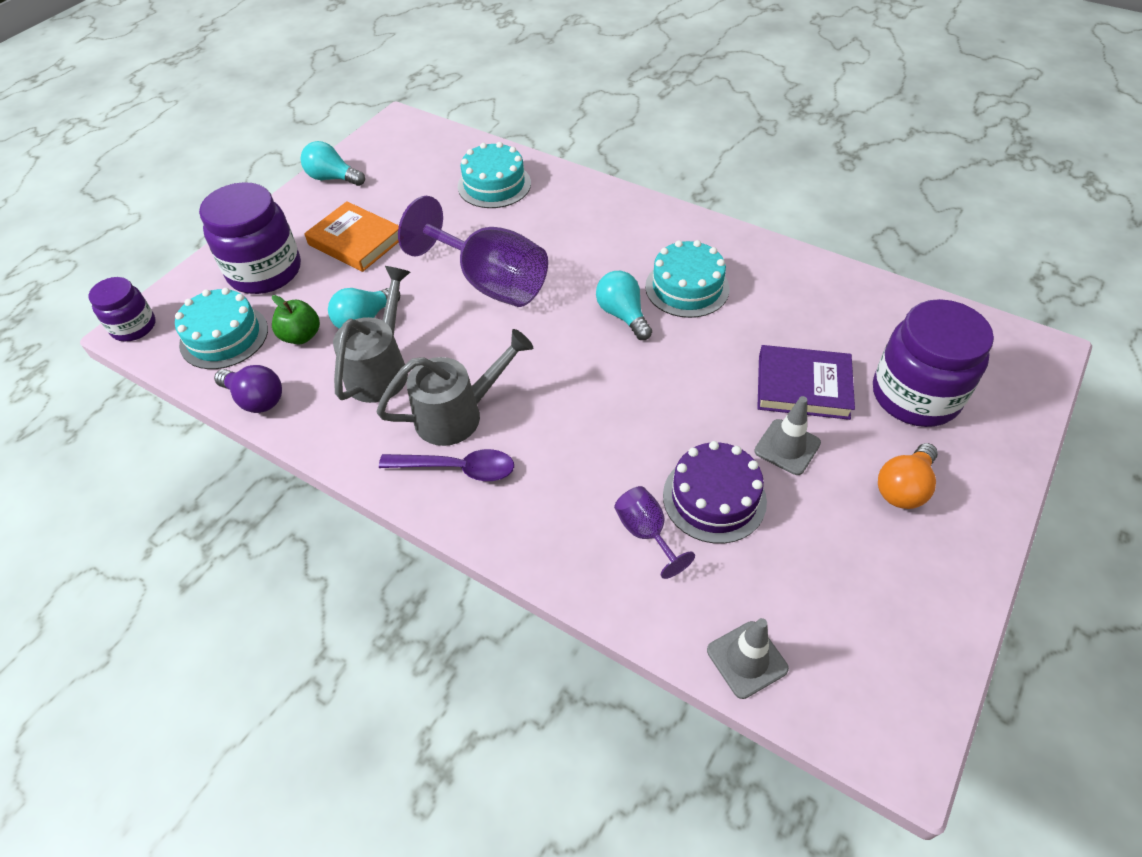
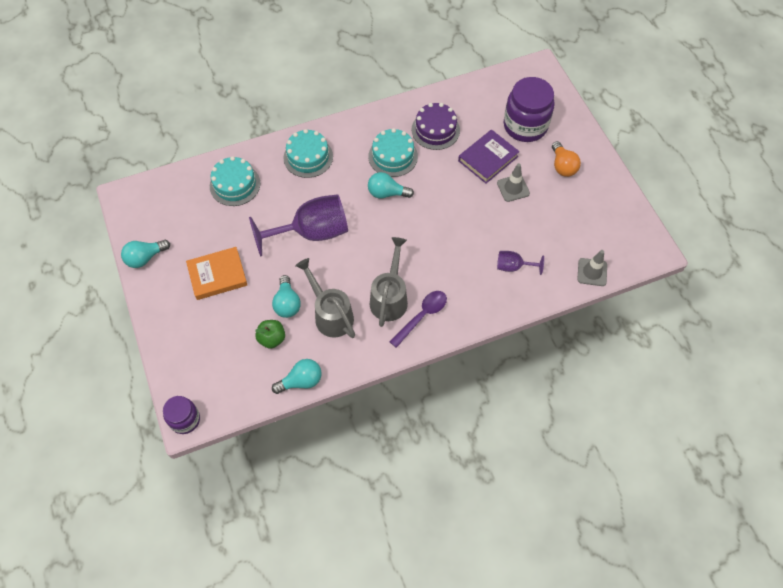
camera: 55 degrees left, 10 degrees up
turquoise cake [175,288,268,369] -> turquoise cake moved to [284,129,333,178]
purple jar [199,182,301,294] -> none
purple light bulb [214,365,282,413] -> turquoise light bulb [272,359,322,394]
purple cake [663,441,767,544] -> purple cake moved to [411,103,460,150]

